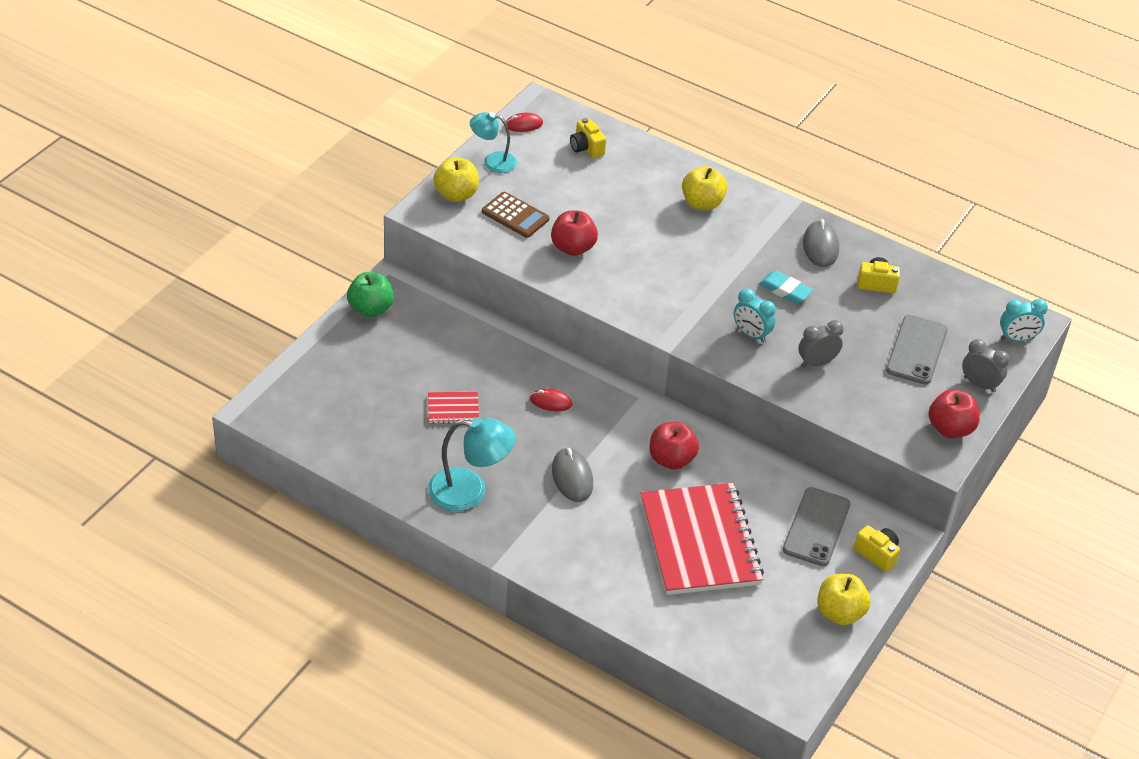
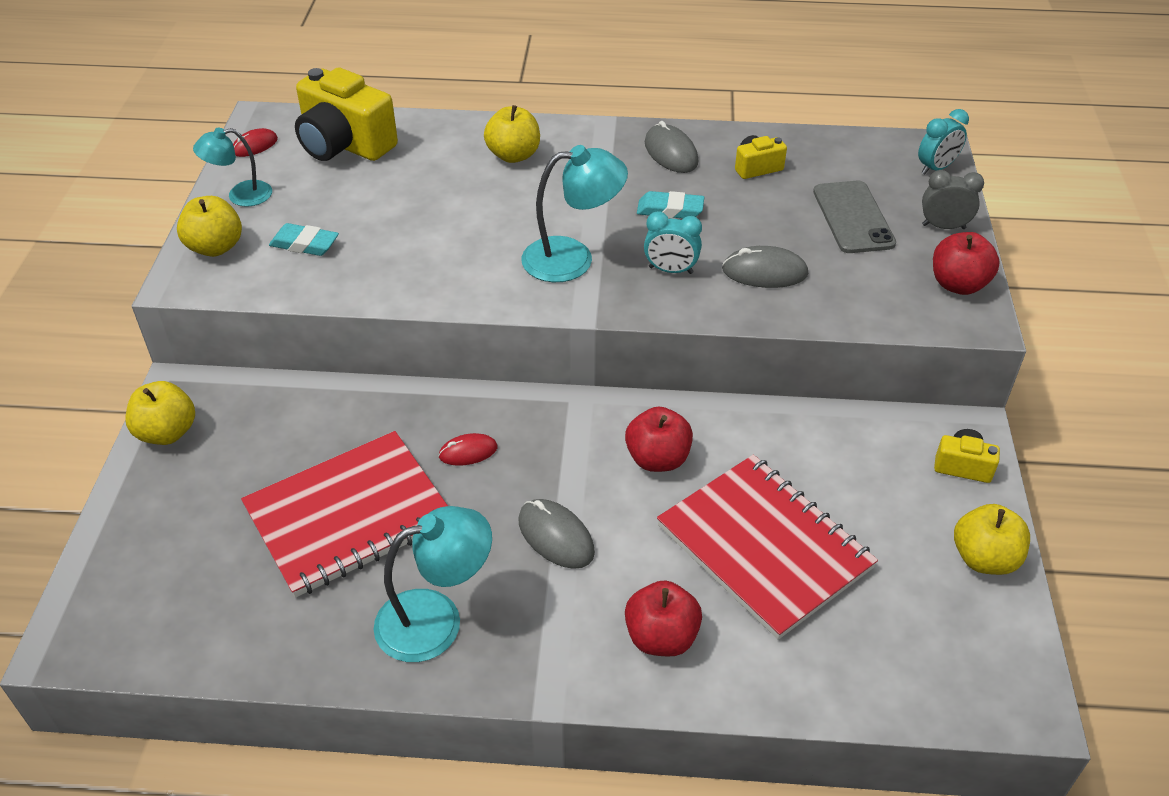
camera: 25 degrees left, 0 degrees up
green apple [347,272,394,317] -> yellow apple [125,381,195,445]
red notebook [428,392,479,424] -> red notebook [241,431,448,598], size x2.38
brown calculator [482,192,550,238] -> turquoise eraser [269,223,339,256]
red apple [551,211,598,256] -> red apple moved to [625,580,702,656]
yellow camera [570,118,606,158] -> yellow camera [295,68,398,161], size x2.07
grey phone [783,487,851,566] -> none
grey clock [798,320,844,367] -> grey mouse [722,246,808,288]
none -> turquoise lamp [522,145,628,282]

